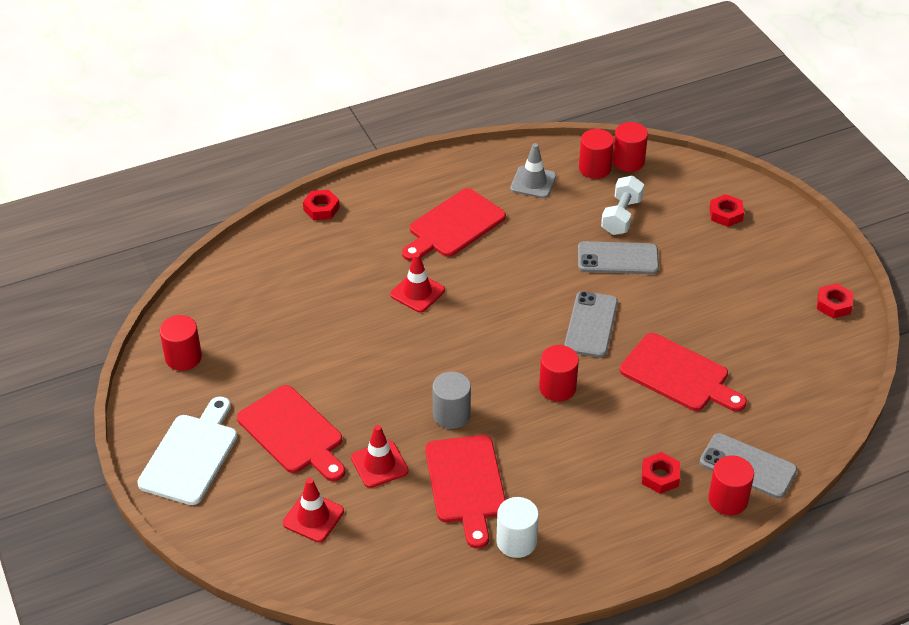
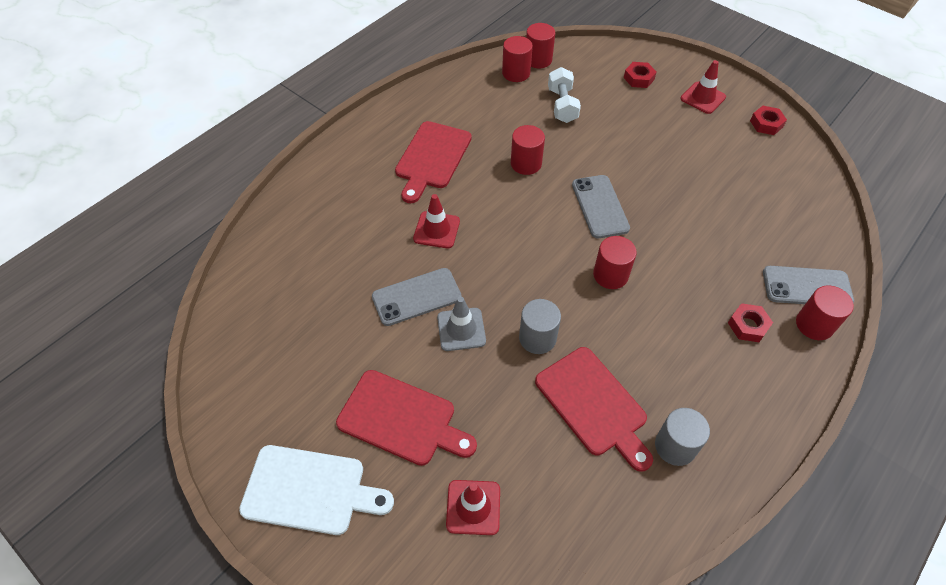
camera: 25 degrees left, 10 degrees up
white cutting board [137,396,237,505] -> white cutting board turned 105 degrees clockwise [239,445,394,535]
red cylinder [160,315,202,371] -> red cylinder moved to [511,125,545,175]
red nut [303,190,340,220] -> none
red traffic cone [351,425,409,488] -> red traffic cone moved to [681,60,726,114]
white cylinder [496,497,539,558] -> grey cylinder [655,408,710,466]
grey traffic cone [510,143,556,198] -> grey traffic cone moved to [437,296,486,351]
grey phone [578,241,659,274] -> grey phone moved to [372,268,462,326]
red cutting board [620,333,747,412] -> none

